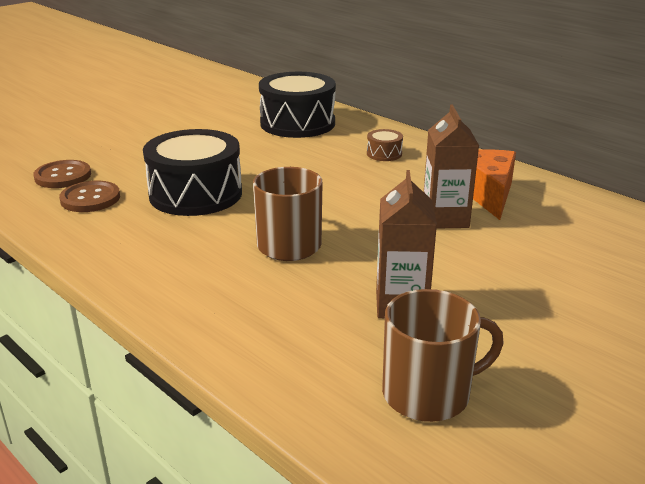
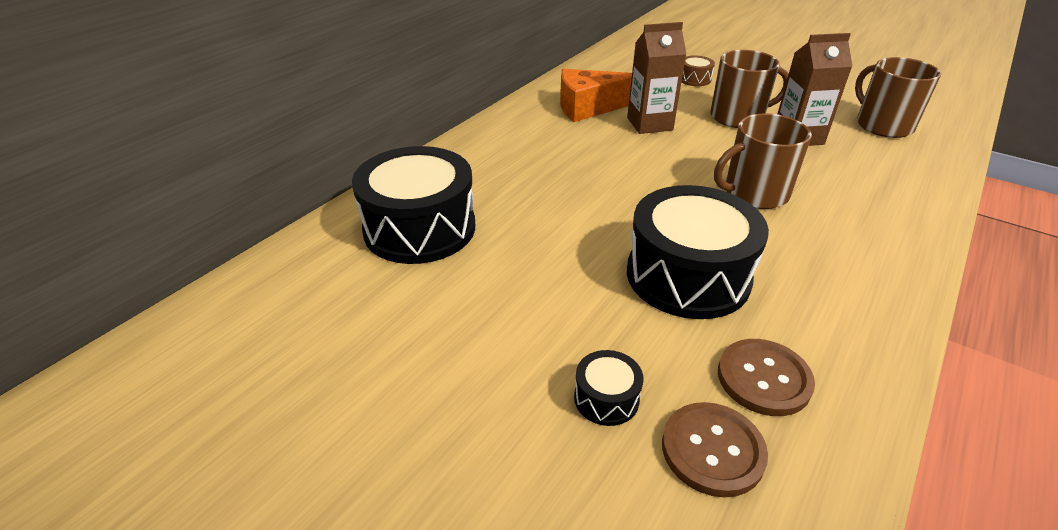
camera: 100 degrees left, 10 degrees up
brown drum [367,129,403,161] -> brown drum moved to [681,55,715,86]
none -> black drum [574,350,643,426]
none -> brown mug [710,50,788,128]

